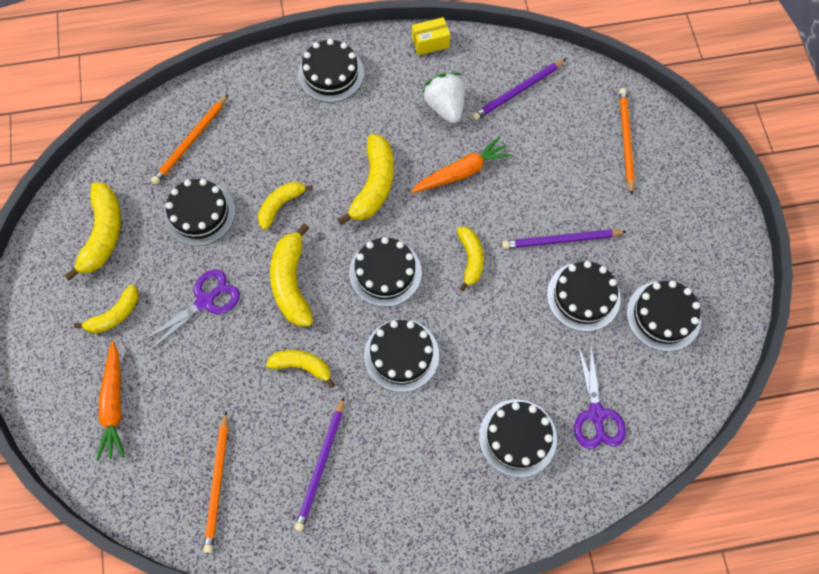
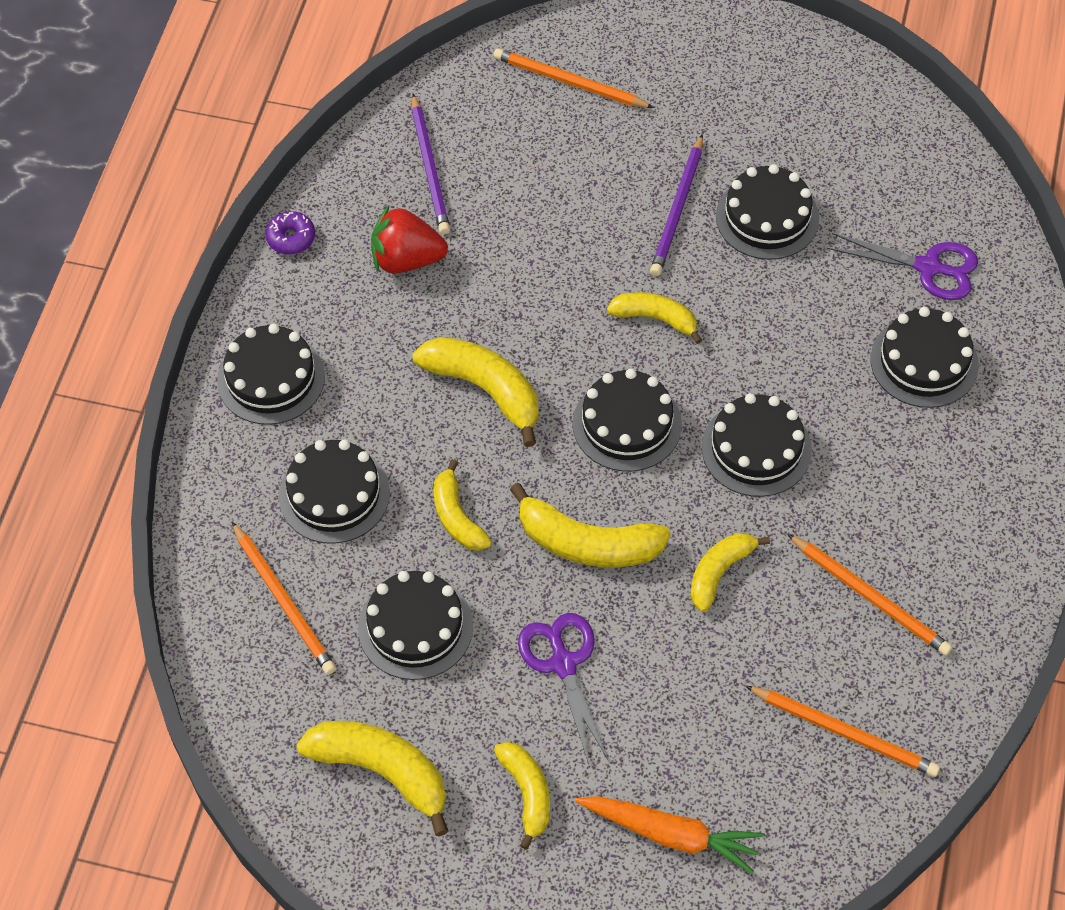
camera: 65 degrees left, 10 degrees down
purple pencil [295,397,344,531] -> orange pencil [787,534,953,656]
orange carrot [411,136,512,193] -> none
yellow box [412,17,450,56] -> purple donut [265,211,315,255]
white strawberry [422,72,465,123] -> red strawberry [371,204,448,273]
black cake [626,280,701,352] -> black cake moved to [279,440,390,544]

